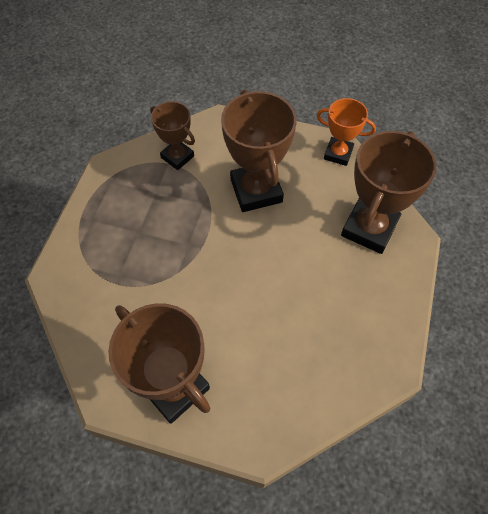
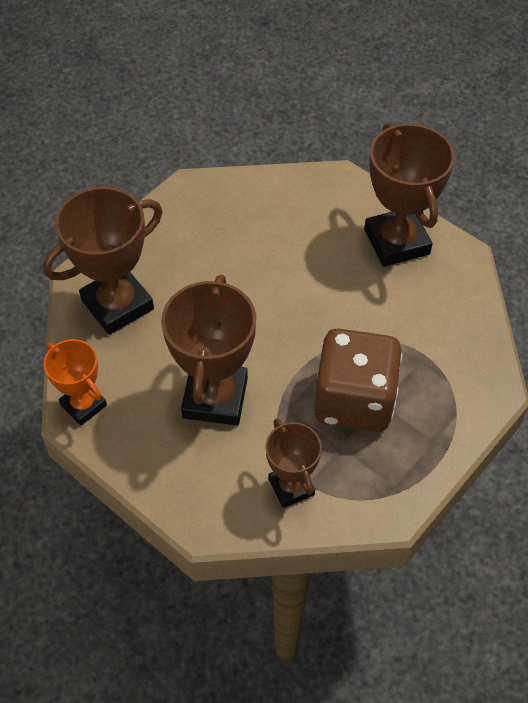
camera: 155 degrees left, 5 degrees down
none -> brown dice [314,329,402,432]

